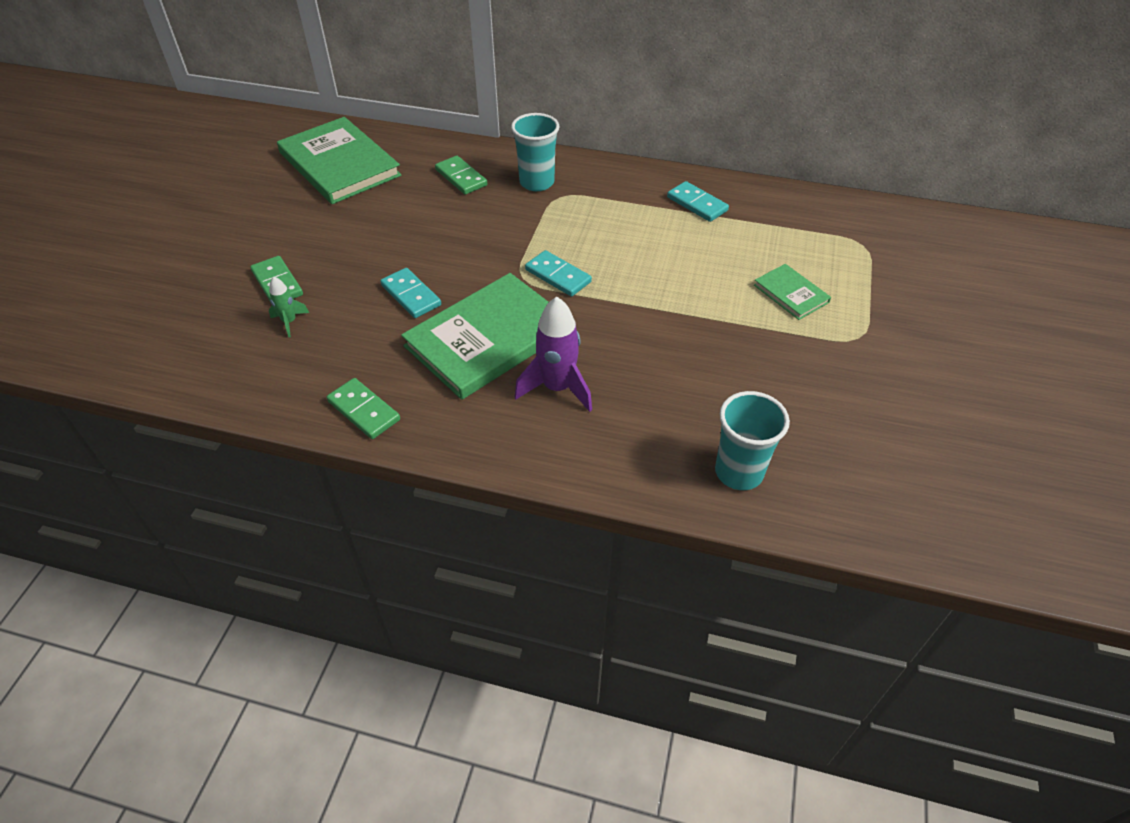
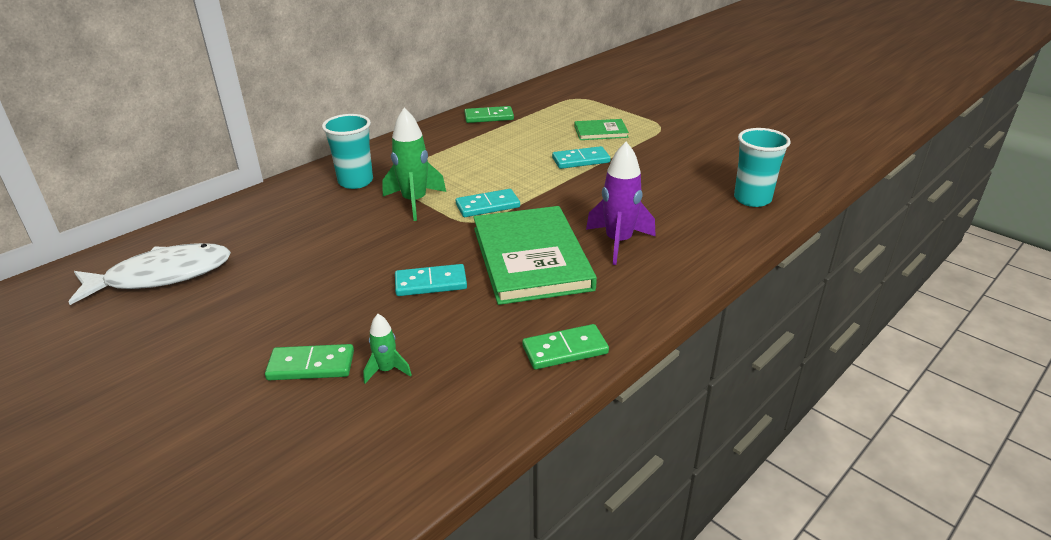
camera: 60 degrees left, 15 degrees down
green book [277,117,401,204] -> white fish [69,243,231,305]
green domino [435,156,487,195] -> green domino moved to [464,106,514,123]
turquoise domino [667,181,729,222] -> turquoise domino moved to [552,146,611,169]
none -> green rocket [383,108,446,221]

